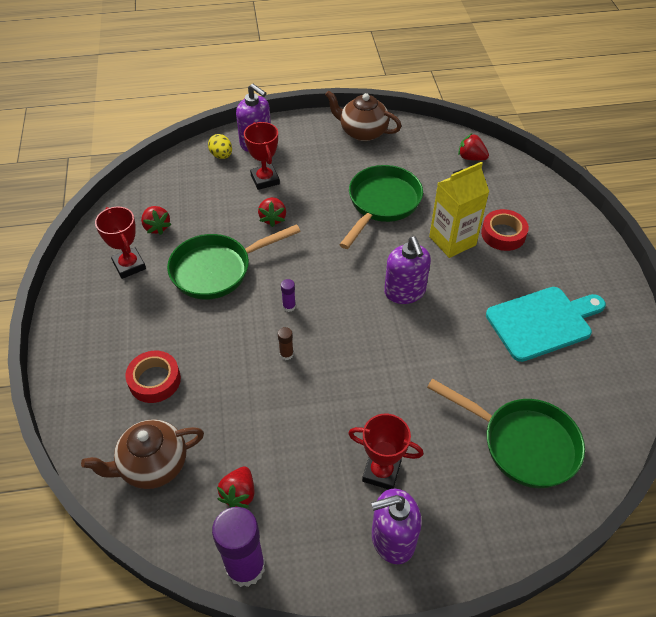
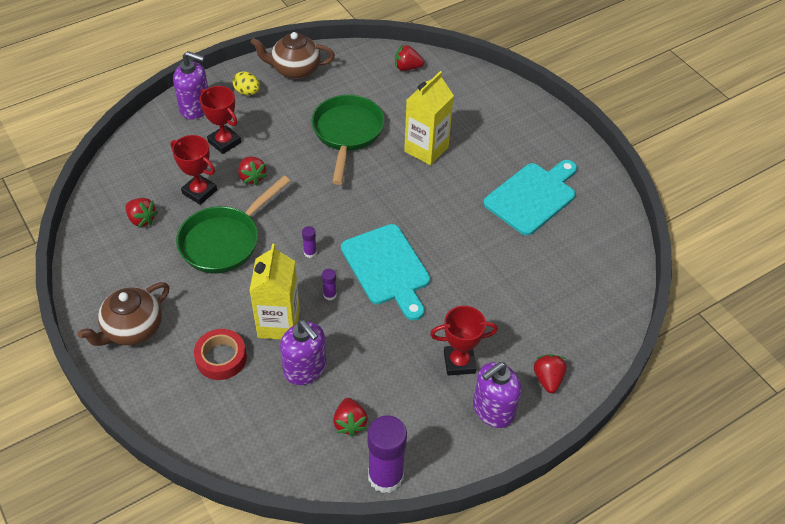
camera: 25 degrees left, 0 degrees up
brown teapot [81,419,204,489] -> brown teapot moved to [78,282,169,346]
red trophy [95,207,146,279] -> red trophy moved to [170,135,217,205]
yellow egg [208,134,232,159] -> yellow egg moved to [233,71,260,95]
brown glue stick [278,327,294,360] -> purple glue stick [322,269,337,300]
purple soap dispenser [384,237,431,304] -> purple soap dispenser moved to [280,320,326,385]
green pan [427,379,585,488] -> none
red tape [481,209,529,251] -> none
none -> yellow carton [249,244,300,340]
none -> turquoise cutting board [341,224,430,320]
none -> red strawberry [534,354,567,393]

